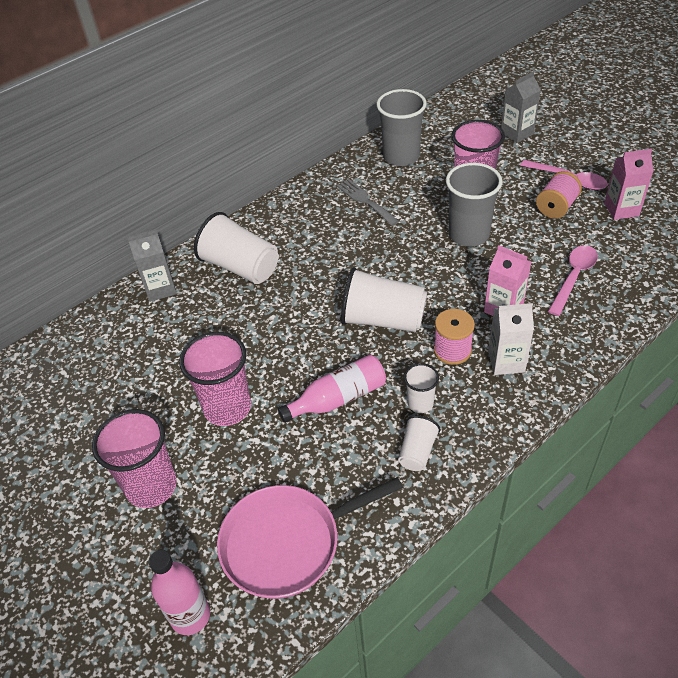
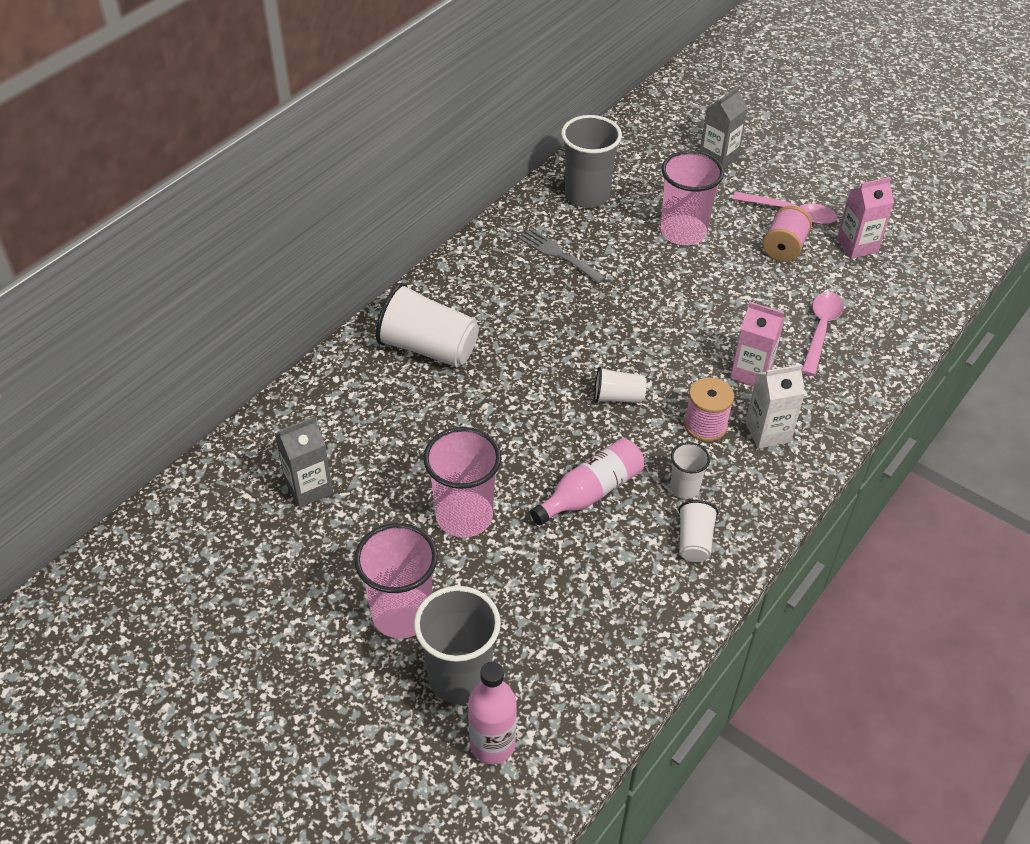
camera: 15 degrees left, 0 degrees up
grey carton [127,229,177,302] -> grey carton moved to [274,416,333,508]
pink pan [217,477,403,599] -> none
white cup [341,267,427,332] -> white cup [594,367,647,403], size x0.53
grey cup [446,163,503,247] -> grey cup moved to [414,586,501,704]

